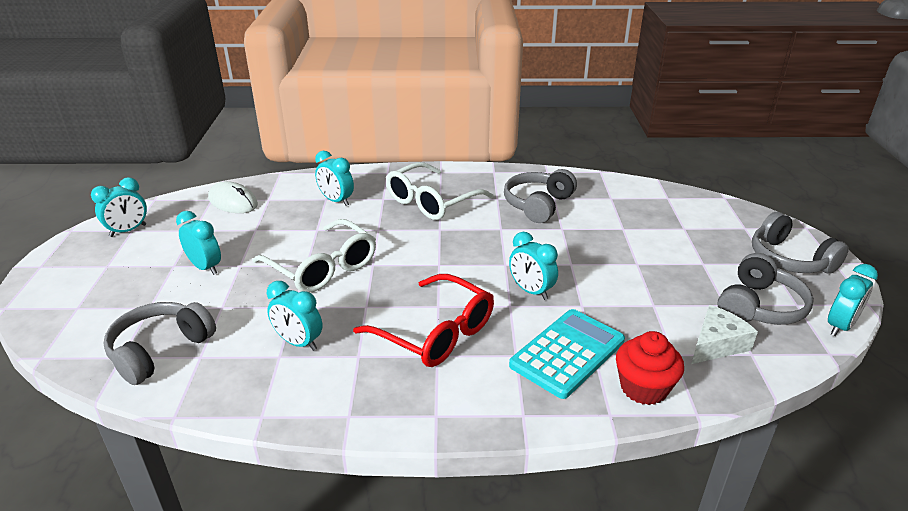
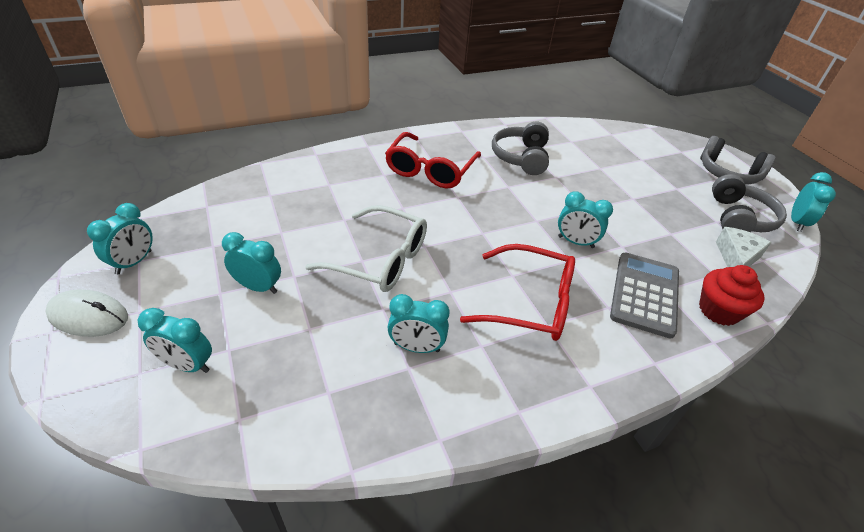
camera: 25 degrees left, 10 degrees up
grey headphones [103,302,216,385] -> none
white mouse [208,181,258,213] -> white mouse moved to [45,289,128,337]
turquoise clock [315,151,354,206] -> turquoise clock moved to [137,308,212,373]
white glasses [386,162,494,220] -> red glasses [385,132,481,188]
turquoise calculator [509,309,625,399] -> grey calculator [610,253,679,339]

